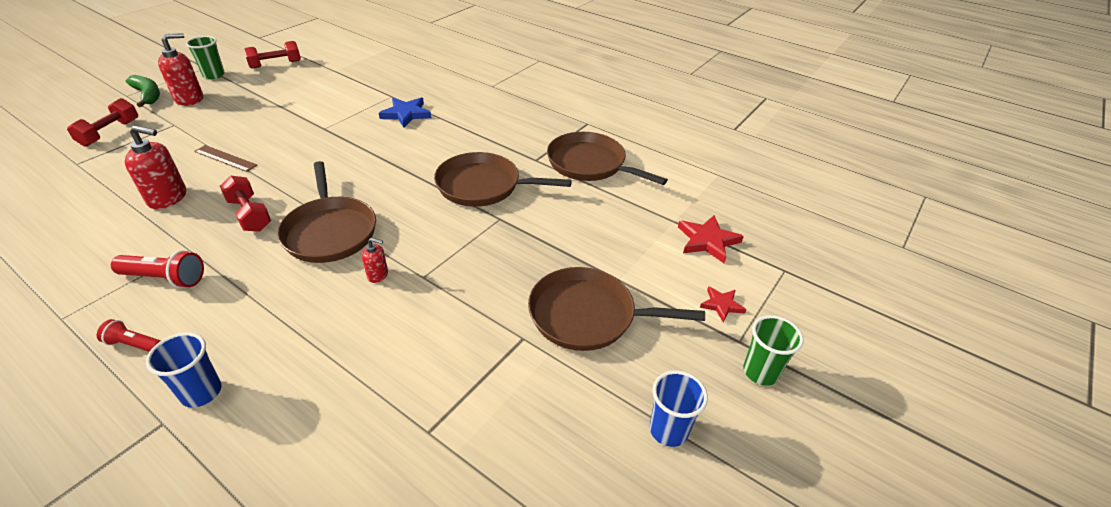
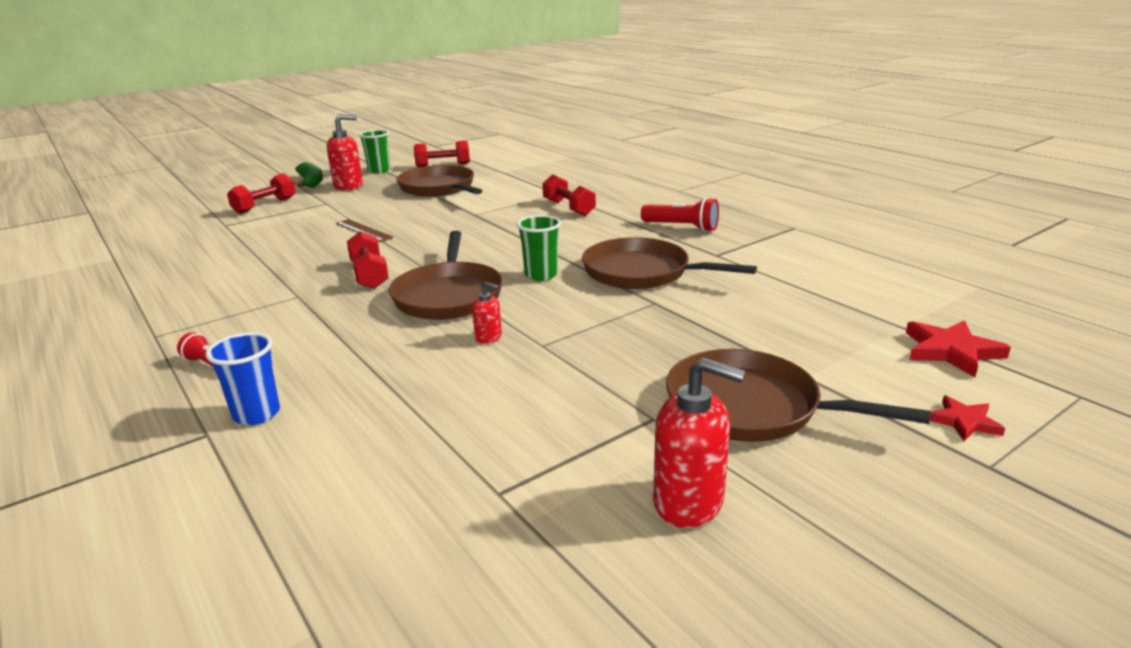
camera: 20 degrees right, 15 degrees down
red flashlight [111,250,204,288] -> red flashlight moved to [641,197,719,232]
red soap dispenser [125,125,186,209] -> red soap dispenser moved to [653,357,745,528]
blue star [379,97,431,128] -> red dumbbell [542,174,596,216]
brown pan [547,132,668,185] -> brown pan moved to [396,165,482,197]
blue cup [650,370,708,447] -> none
green cup [743,315,804,386] -> green cup moved to [516,215,561,281]

